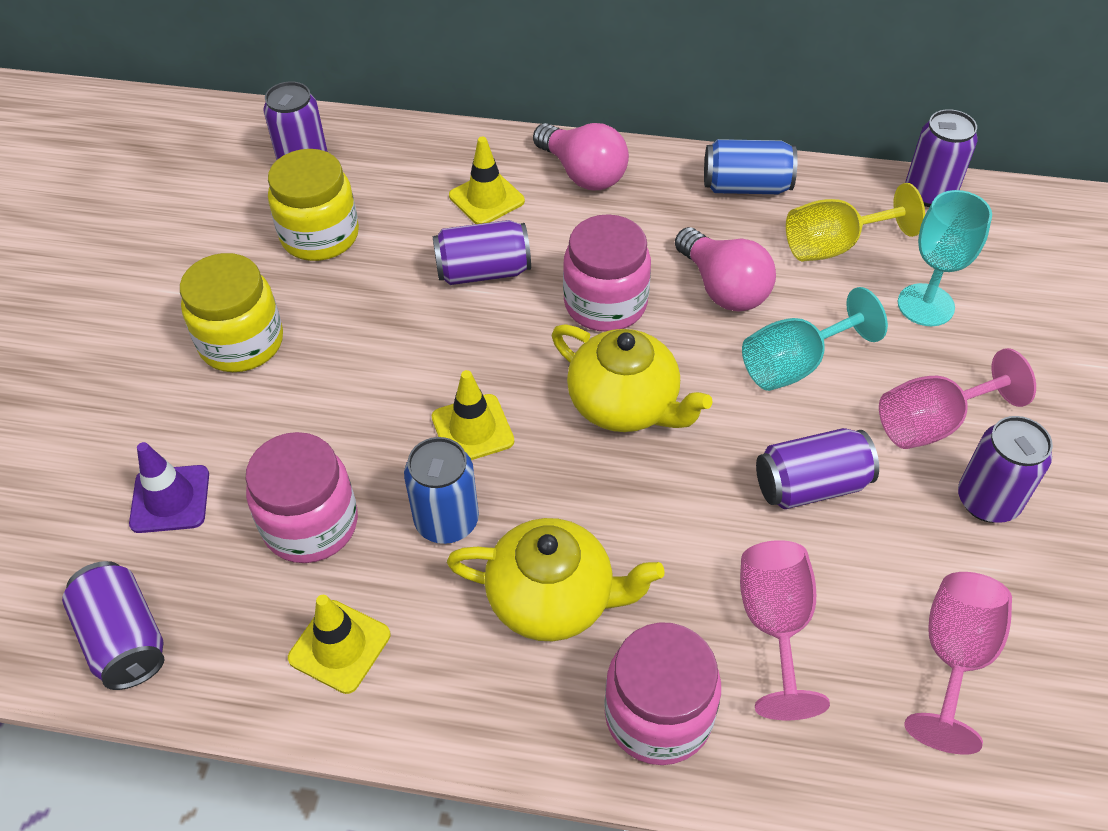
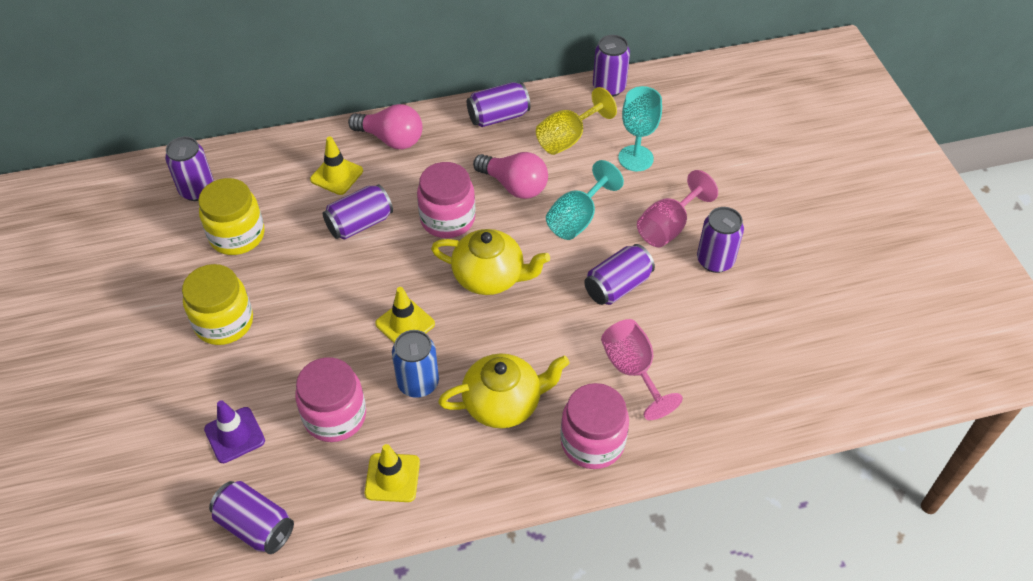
camera: 25 degrees left, 0 degrees up
blue can [704,139,798,194] -> purple can [467,82,530,127]
pink goblet [905,572,1012,755] -> none

